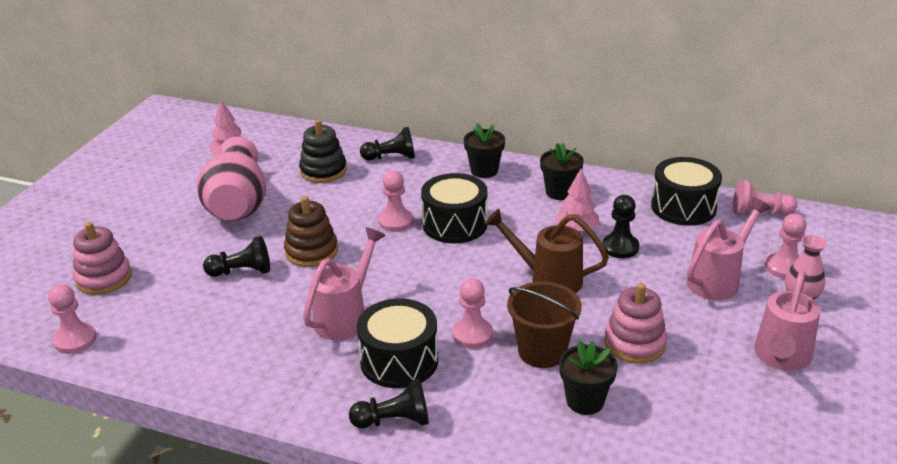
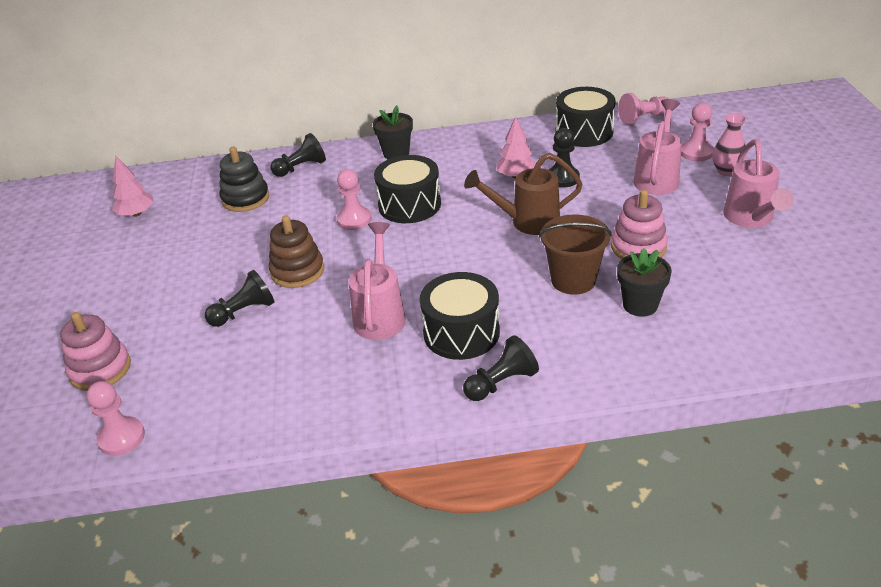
camera: 25 degrees left, 5 degrees up
pink vase [197,137,266,221] -> none
pink pawn [452,278,493,349] -> none
black flower pot [540,143,584,200] -> none

